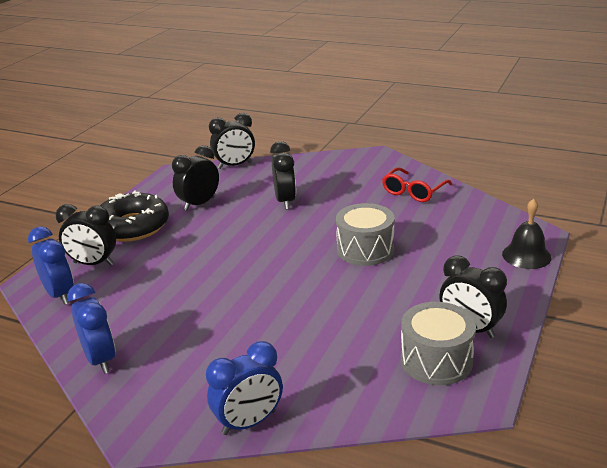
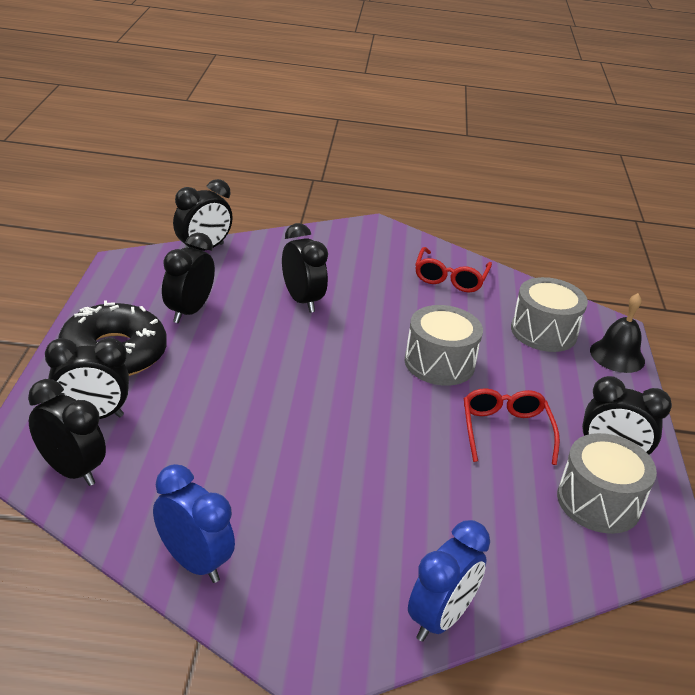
camera: 25 degrees left, 5 degrees up
blue clock [28,226,74,305] -> black clock [28,379,106,486]
none -> red glasses [464,388,560,465]
none -> grey drum [511,277,588,352]

